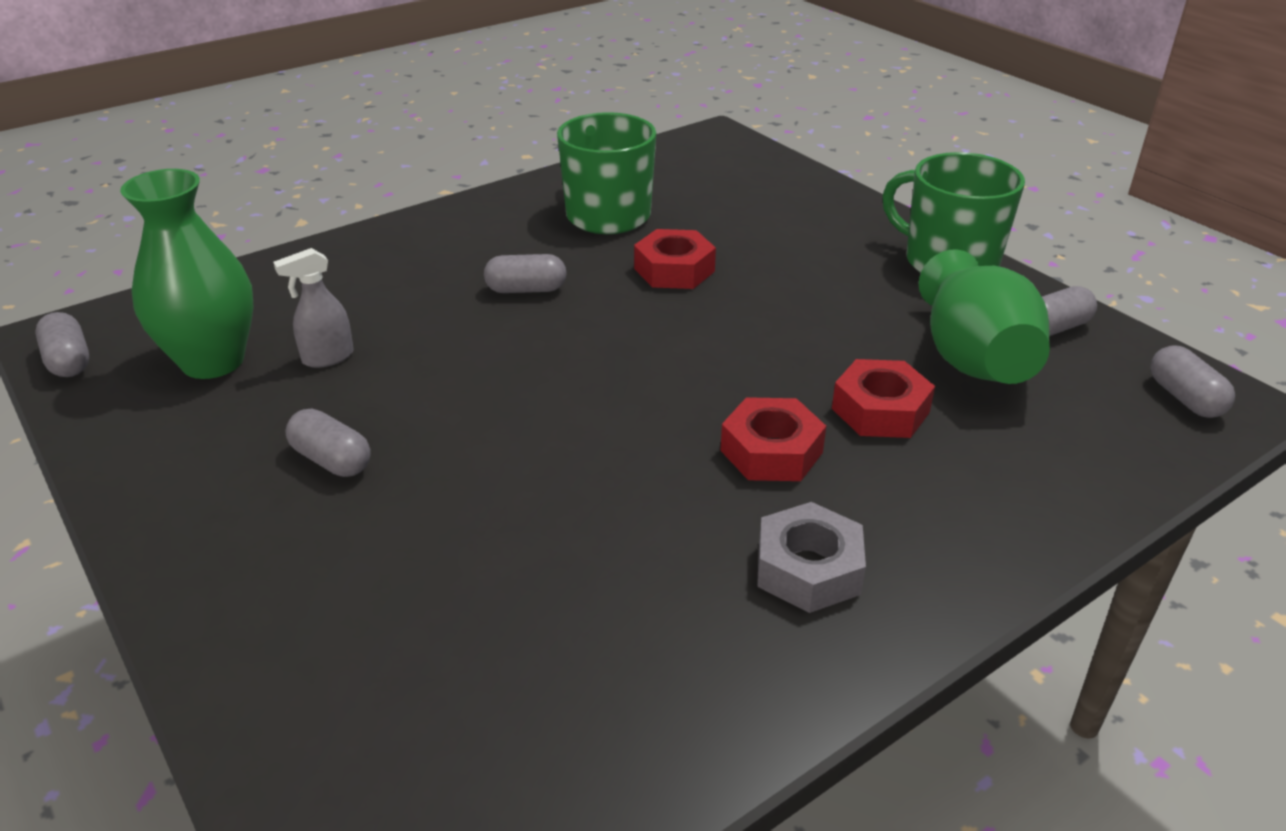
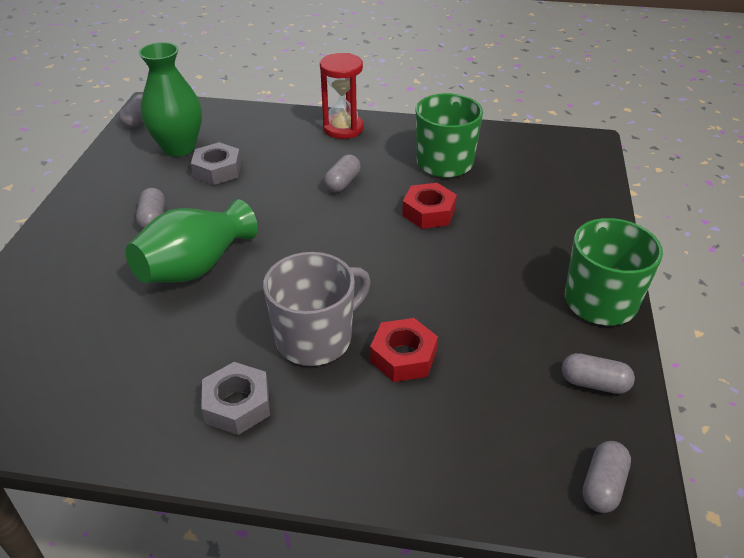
camera: 45 degrees right, 5 degrees up
grey spray bottle [273,248,354,368] -> grey nut [191,142,241,185]
grey capsule [484,254,567,293] -> grey capsule turned 75 degrees clockwise [324,155,361,193]
red nut [720,397,826,481] -> grey mug [263,252,371,366]
green vase [919,249,1050,384] -> green vase moved to [126,199,258,283]
none -> red hourglass [320,53,363,139]

